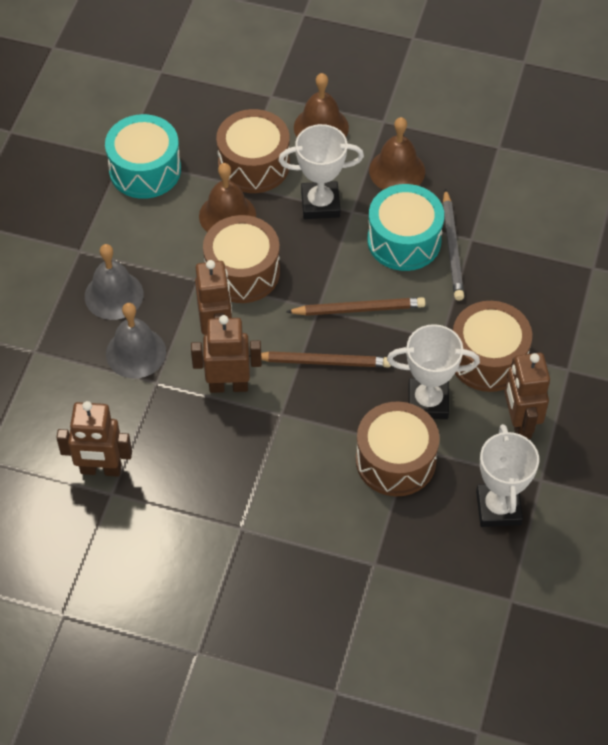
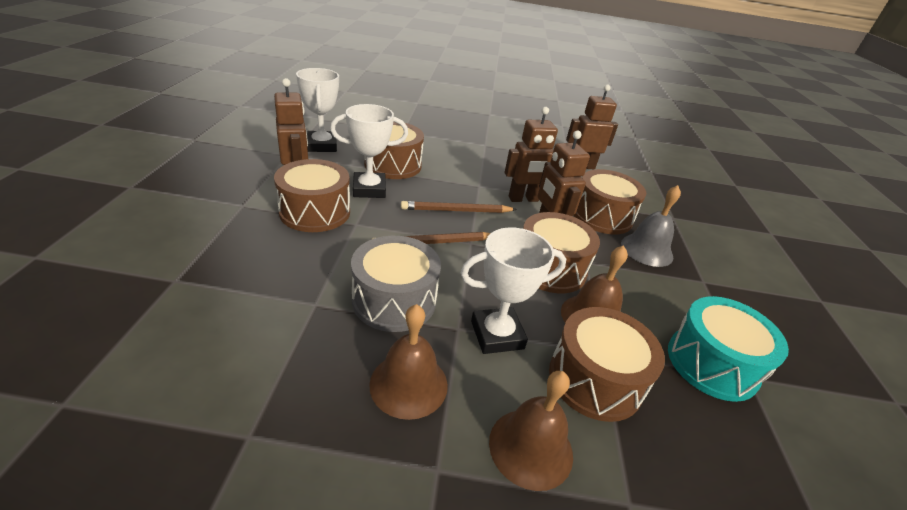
camera: 165 degrees right, 20 degrees down
grey bell [106,303,166,379] -> brown drum [573,169,646,234]
turquoise drum [367,184,444,271] -> grey drum [351,236,441,332]
grey pencil [443,189,464,301] -> none

